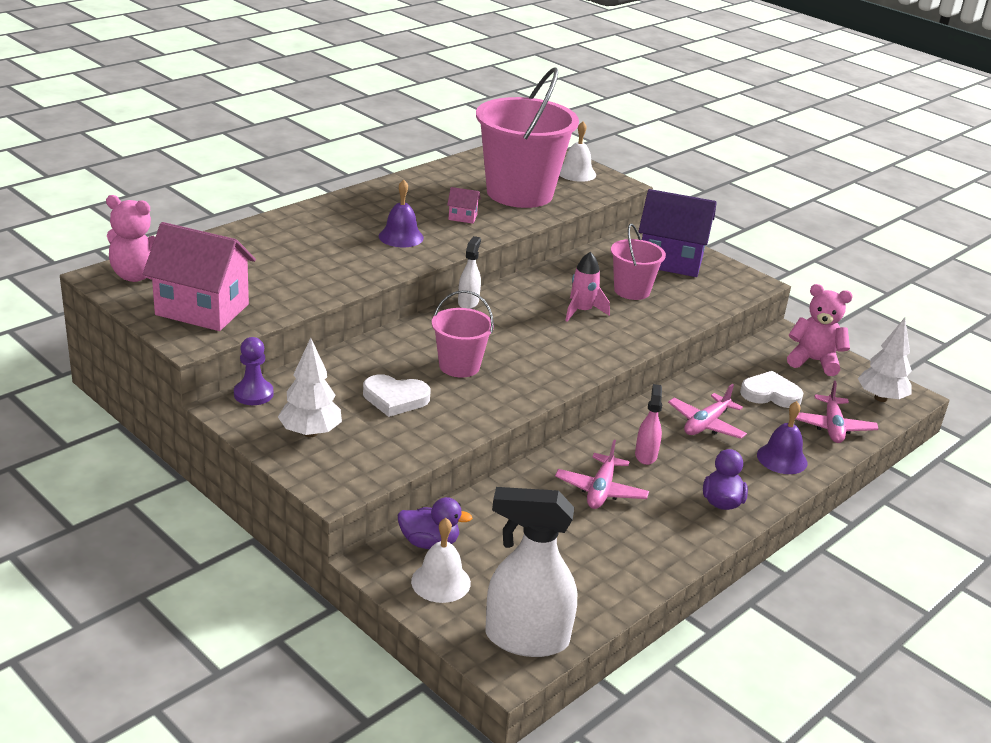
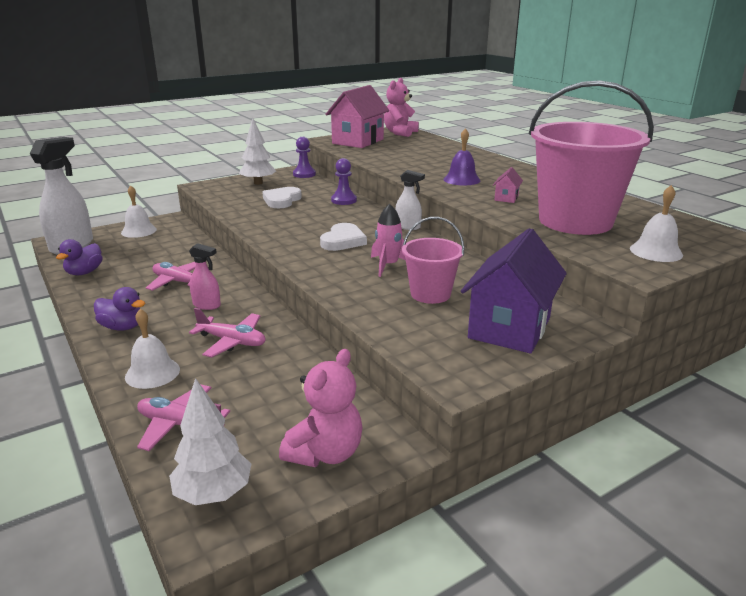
camera: 105 degrees right, 5 degrees down
purple duck [398,497,472,549] -> purple duck moved to [56,239,103,275]
pink bucket [432,290,494,378] -> none
pink plane [668,384,747,439] -> pink plane turned 150 degrees clockwise [189,308,266,358]
white heart [740,371,804,408] -> white heart moved to [320,223,367,251]
purple bell [757,401,807,474] -> white bell [125,309,180,389]
none -> purple pawn [331,158,357,205]

